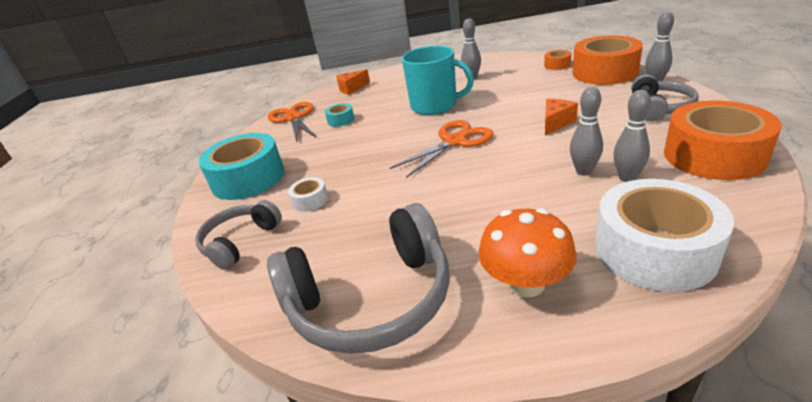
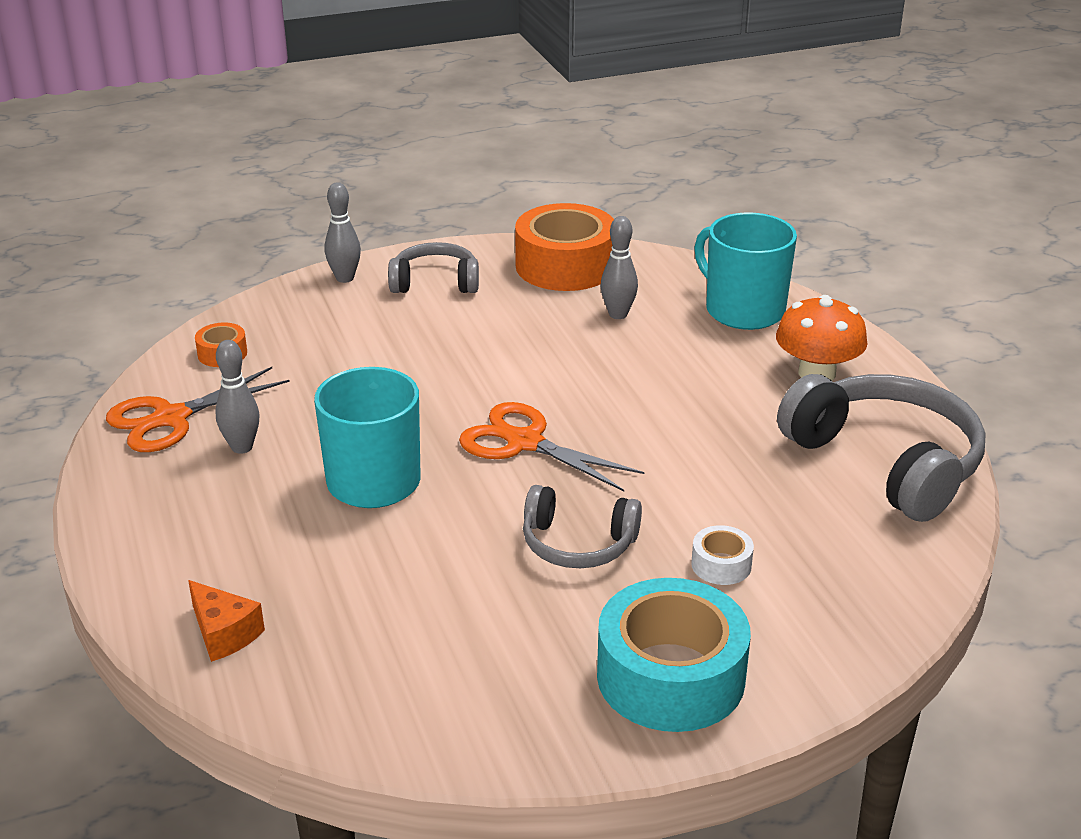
camera: 110 degrees left, 0 degrees up
grey headphones [195,200,282,270] -> grey headphones moved to [523,485,642,568]
orange scissors [268,102,317,142] -> orange scissors moved to [106,367,290,452]
turquoise tape [325,103,354,127] -> none
orange cheese [545,99,578,135] -> none
grey bowling pin [570,87,603,176] -> none
orange tape [573,36,643,85] -> none
white tape [595,179,734,292] -> turquoise mug [694,212,797,330]

